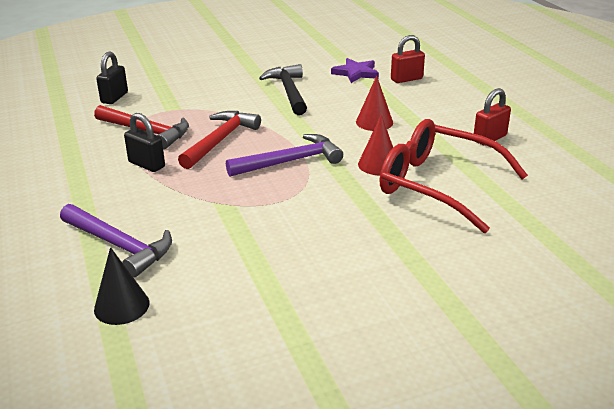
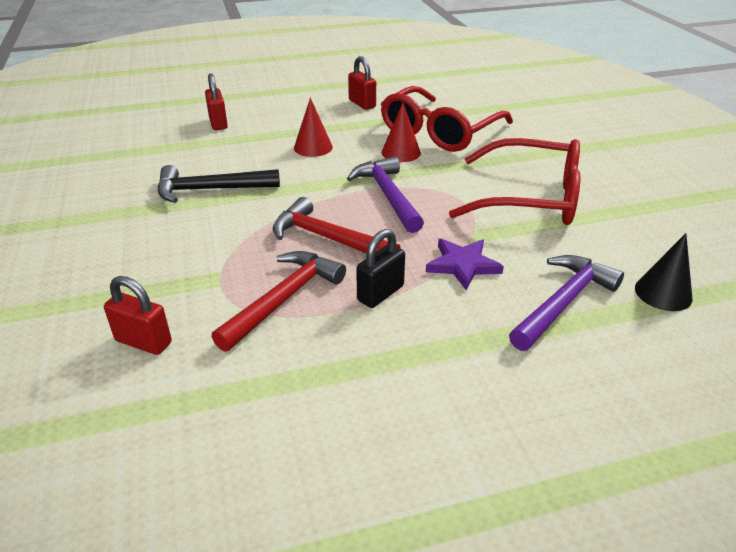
camera: 85 degrees left, 5 degrees up
black padlock [96,52,128,104] -> red padlock [104,276,172,355]
purple star [331,58,379,83] -> purple star moved to [426,239,504,290]
none -> red glasses [449,138,580,225]

